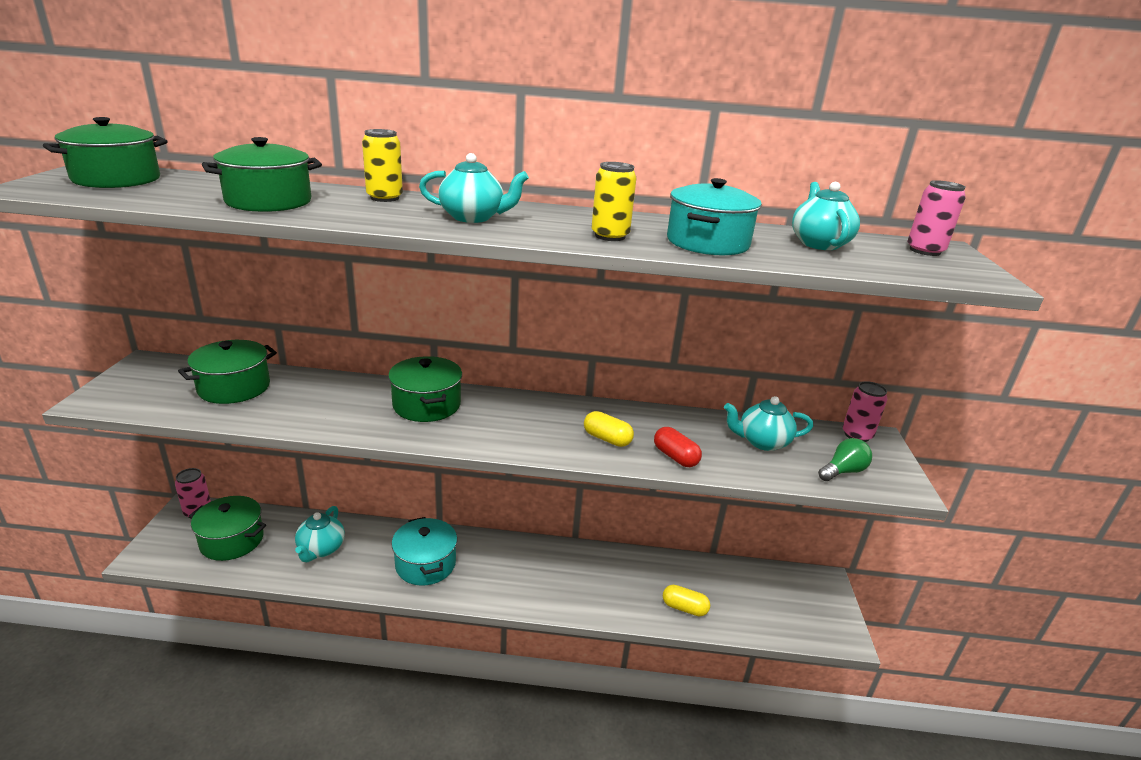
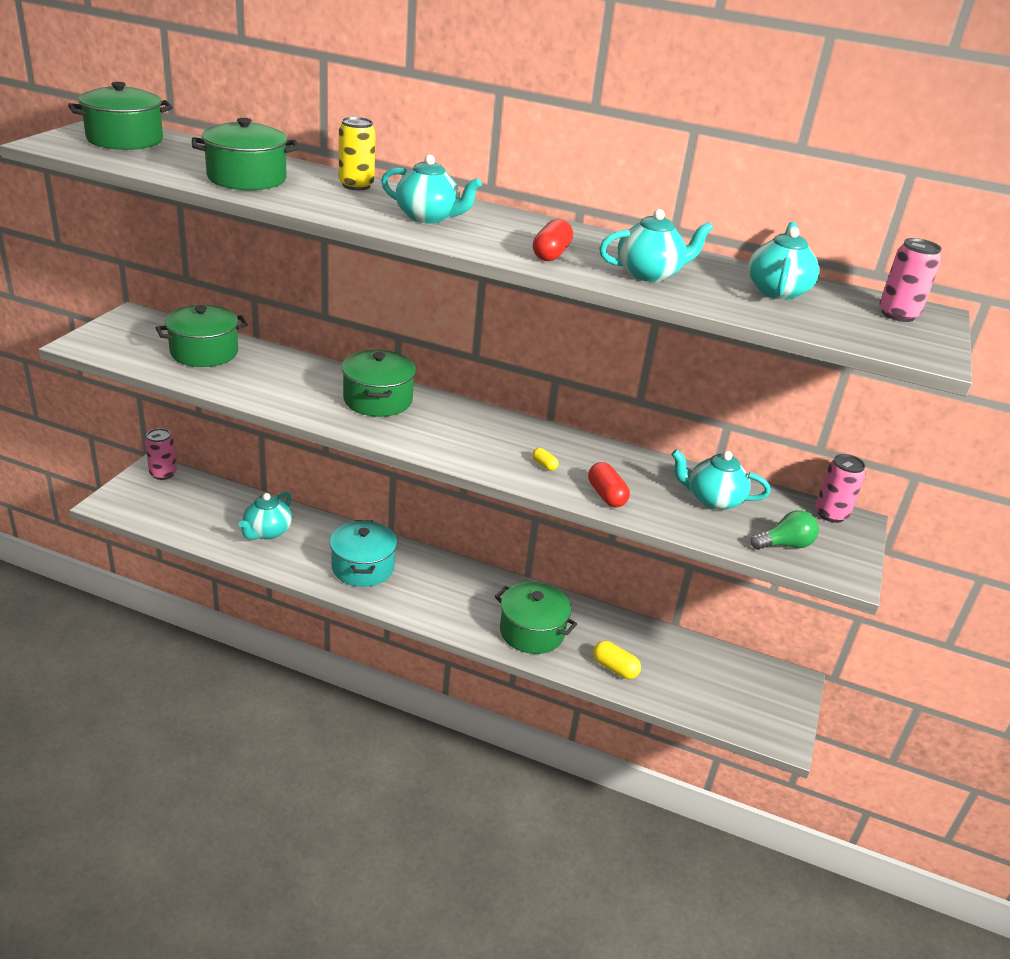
camera: 15 degrees right, 5 degrees up
green pot [189,496,266,561] -> green pot moved to [494,582,577,654]
yellow capsule [584,411,634,447] -> yellow capsule [532,448,559,471], size x0.56
yellow can [591,162,637,241] -> red capsule [533,219,573,261]
turquoise pot [667,178,762,255] -> turquoise teapot [599,209,713,282]

